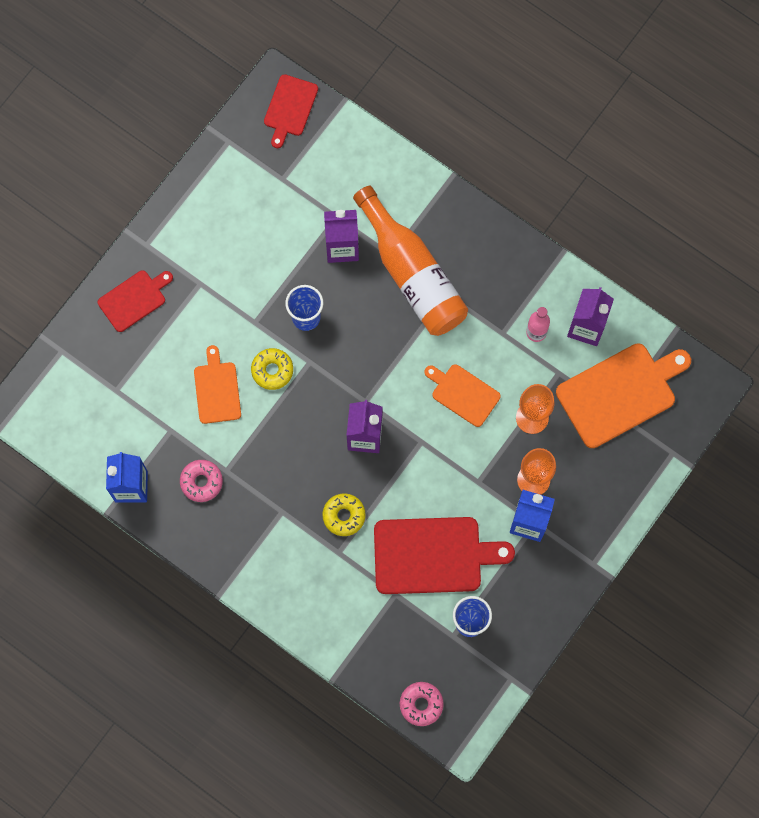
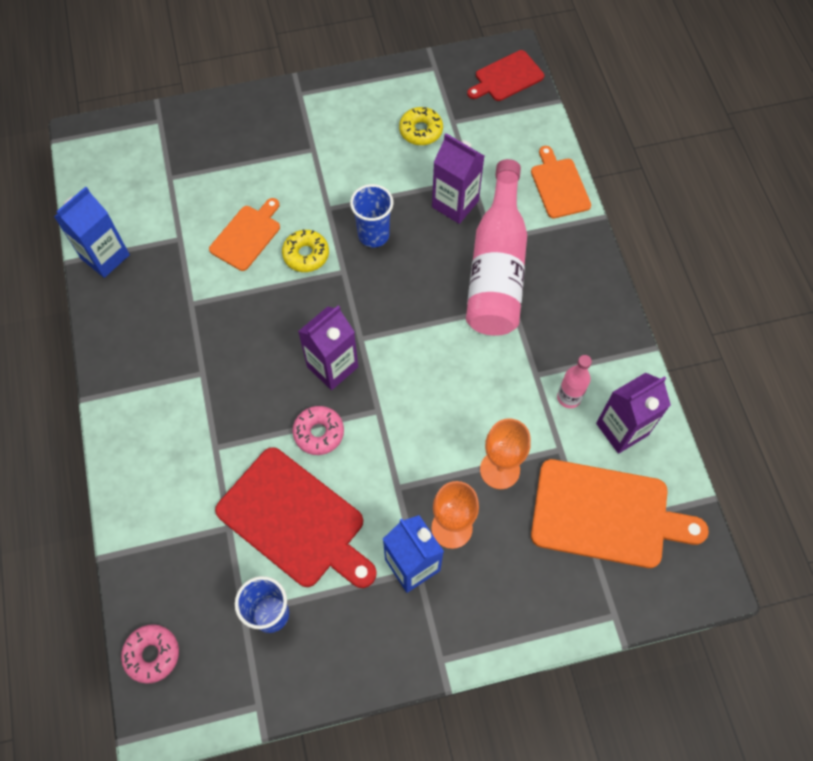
camera: 40 degrees right, 10 degrees down
red cutting board [98,270,173,332] -> none
pink donut [180,460,223,502] -> pink donut moved to [292,406,344,455]
yellow donut [322,493,366,536] -> yellow donut moved to [399,107,443,145]
orange bottle [353,186,468,336] -> pink bottle [466,159,527,336]
orange cutting board [424,364,501,427] -> orange cutting board moved to [531,146,591,218]

